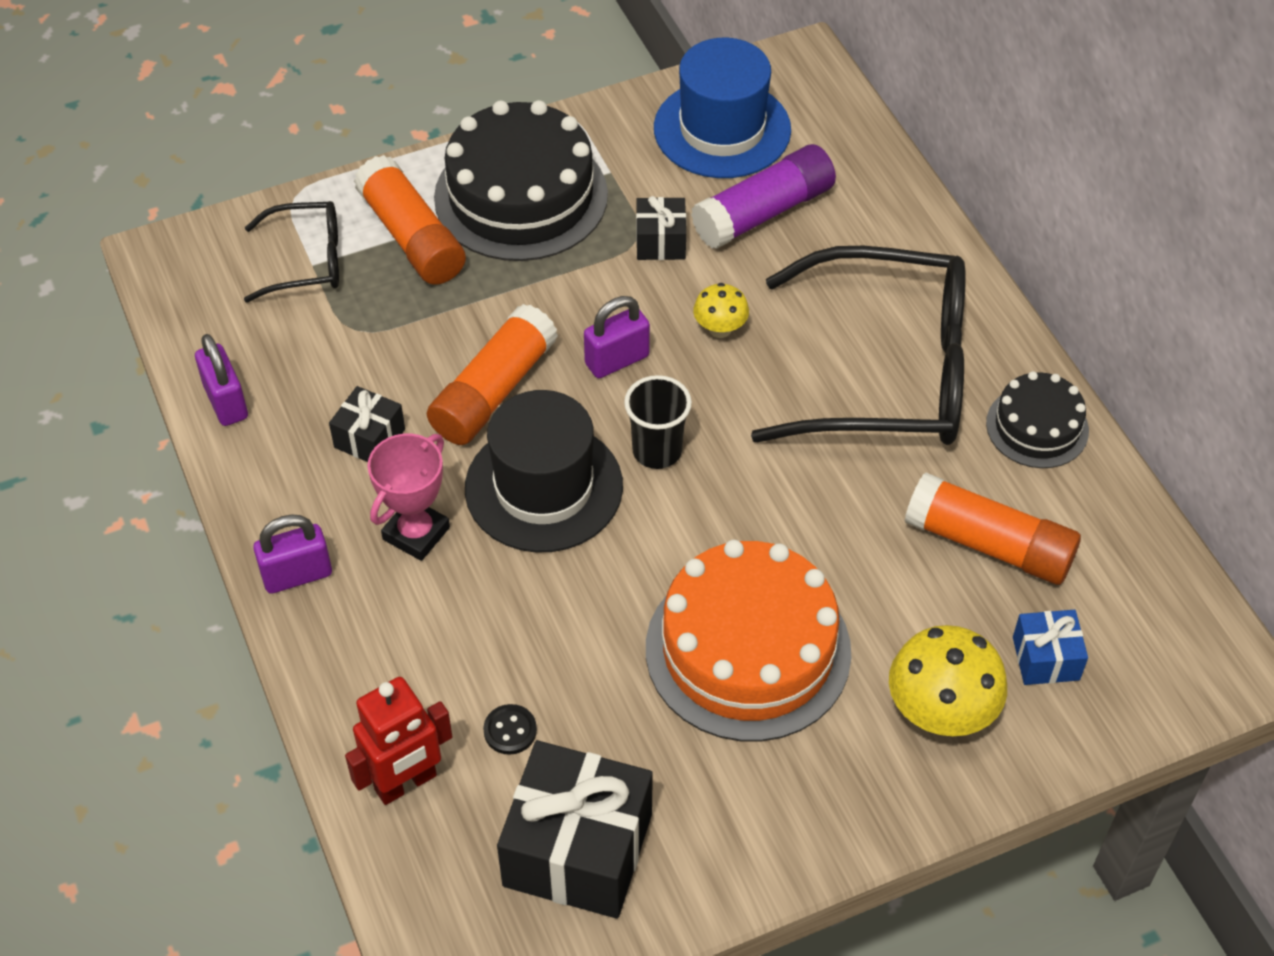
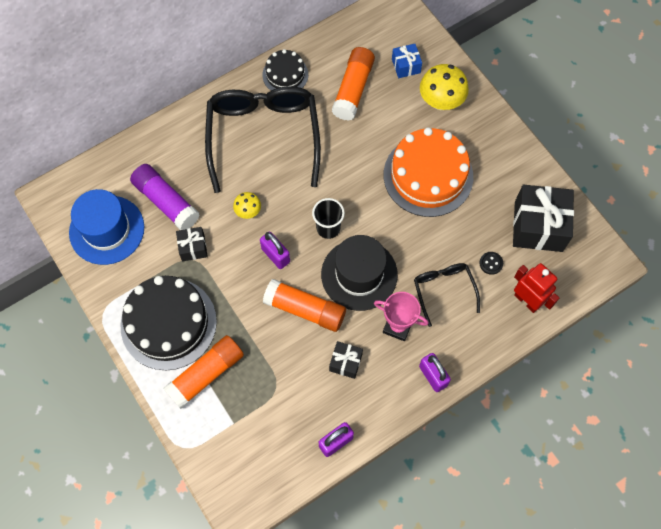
camera: 100 degrees left, 15 degrees up
black glasses [244,201,339,303] -> black glasses moved to [414,263,480,327]

